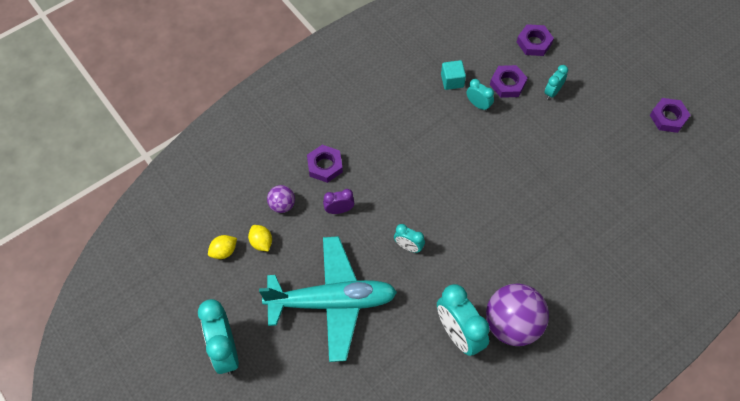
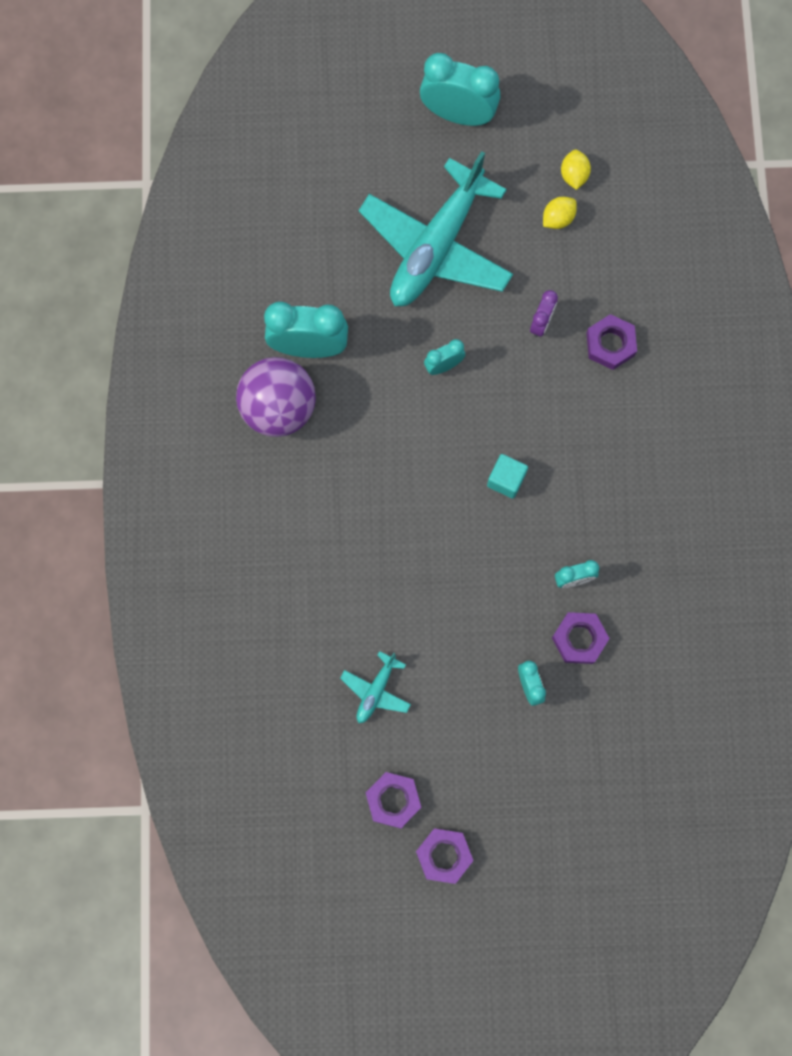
camera: 125 degrees right, 15 degrees up
yellow lemon [248,225,272,251] -> yellow lemon turned 45 degrees counterclockwise [543,197,577,229]
purple ball [267,185,295,213] -> none
turquoise cube [441,60,466,90] -> turquoise cube moved to [487,454,528,499]
purple nut [517,24,554,56] -> purple nut moved to [416,828,473,884]
none -> turquoise plane [340,651,411,723]

